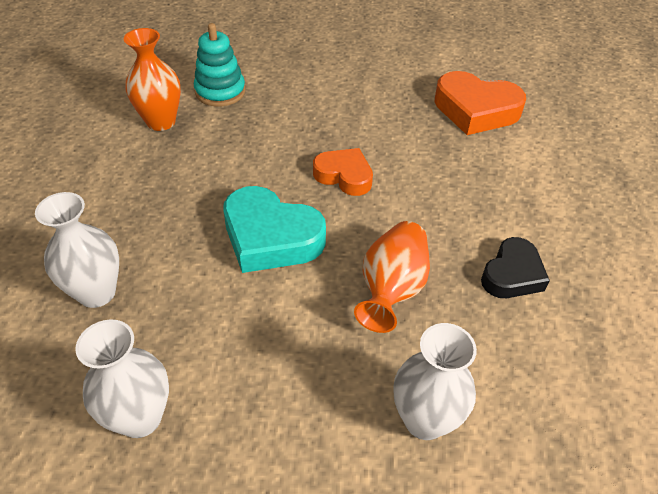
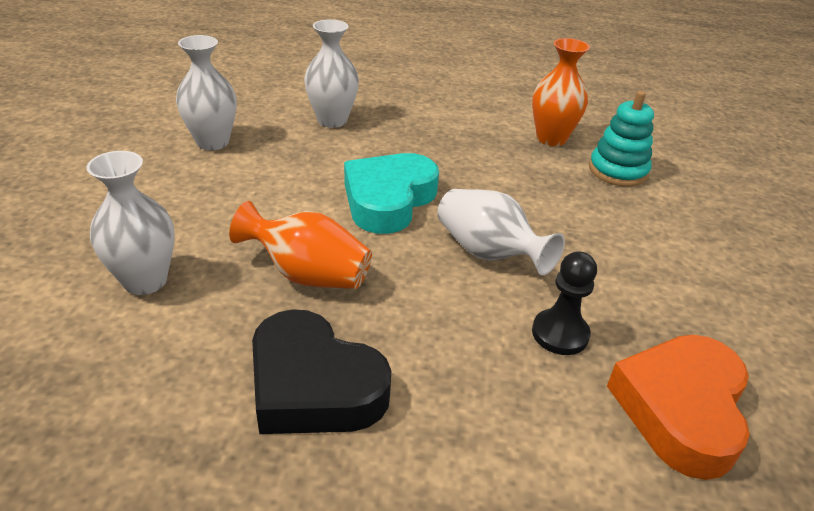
camera: 90 degrees right, 10 degrees down
orange heart [313,148,373,196] -> white vase [437,189,565,275]
black heart [481,237,550,298] -> black heart [252,309,391,434], size x1.57
none -> black pawn [532,251,597,355]

